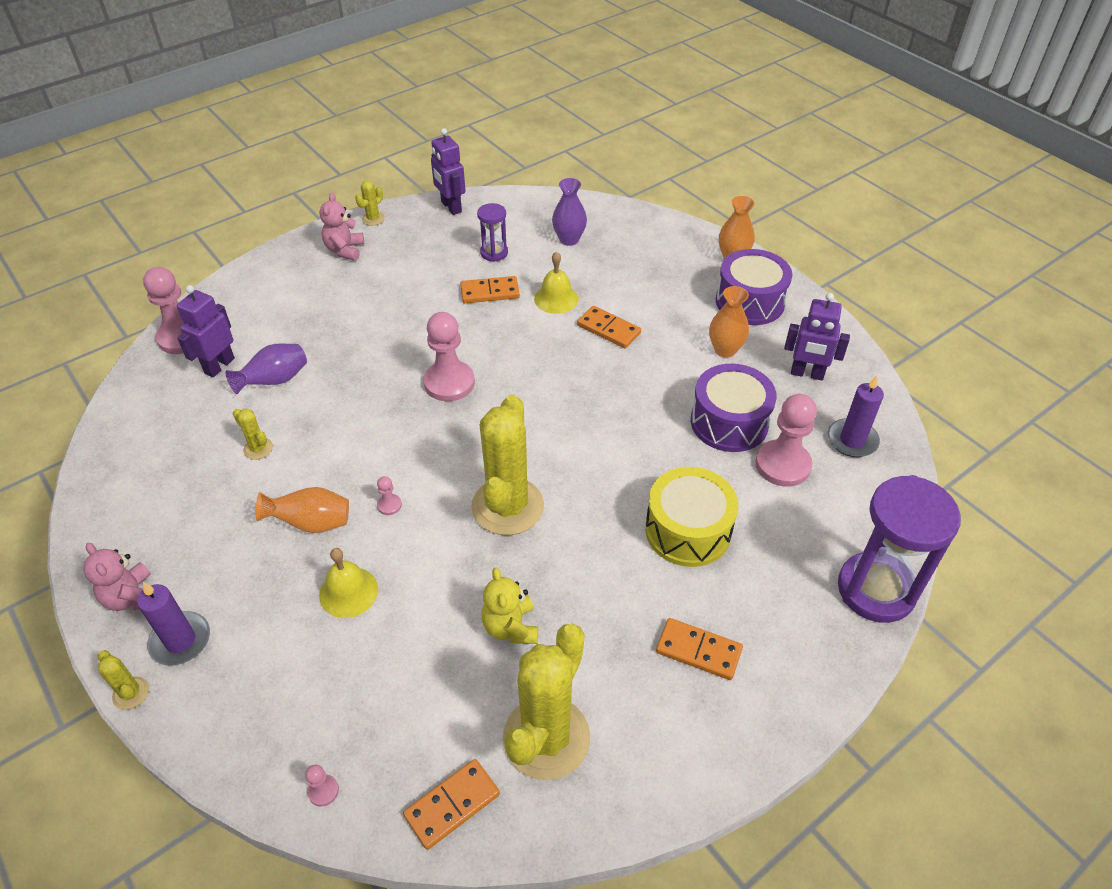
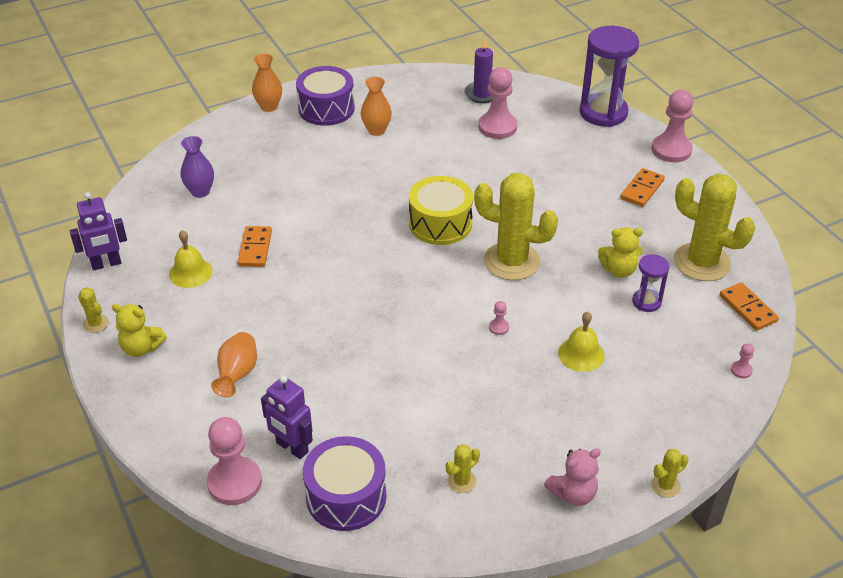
camera: 80 degrees left, 5 degrees down
purple candle [137,582,210,666] -> none
purple vase [225,343,307,394] -> none
yellow cactus [233,409,273,460] -> yellow cactus moved to [445,444,480,493]
orange vase [256,487,349,533] -> orange vase moved to [211,332,257,397]
pink teddy bear [319,193,364,261] -> yellow teddy bear [112,304,167,357]
pink pawn [423,312,475,401] -> pink pawn moved to [652,90,694,162]
purple hourglass [477,203,508,262] -> purple hourglass moved to [632,254,670,312]
yellow bell [534,251,579,314] -> yellow bell moved to [169,230,213,288]
orange domino [577,306,641,348] -> none
yellow drum [645,467,738,567] -> yellow drum moved to [409,176,473,245]
purple drum [691,364,777,452] -> purple drum moved to [303,436,386,531]
purple robot [784,293,850,380] -> none

